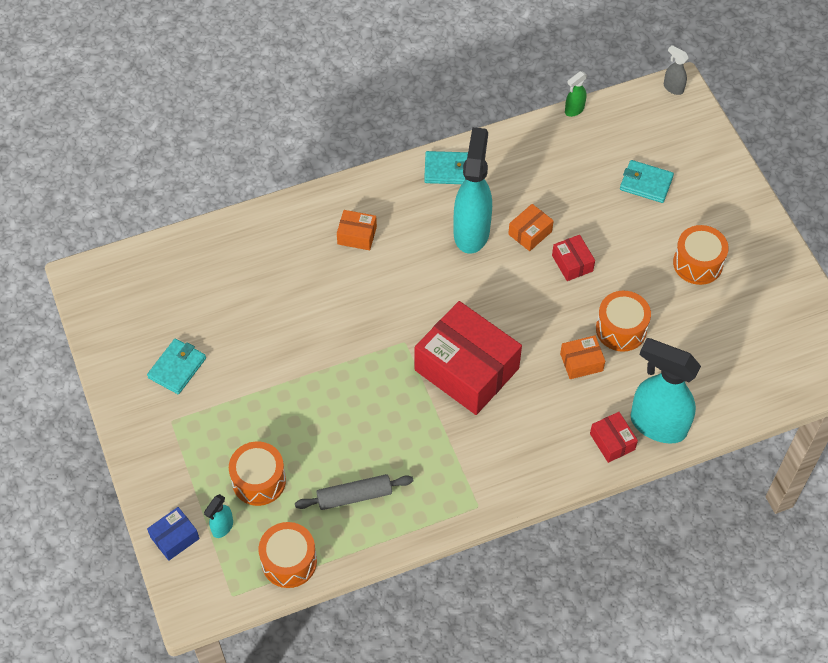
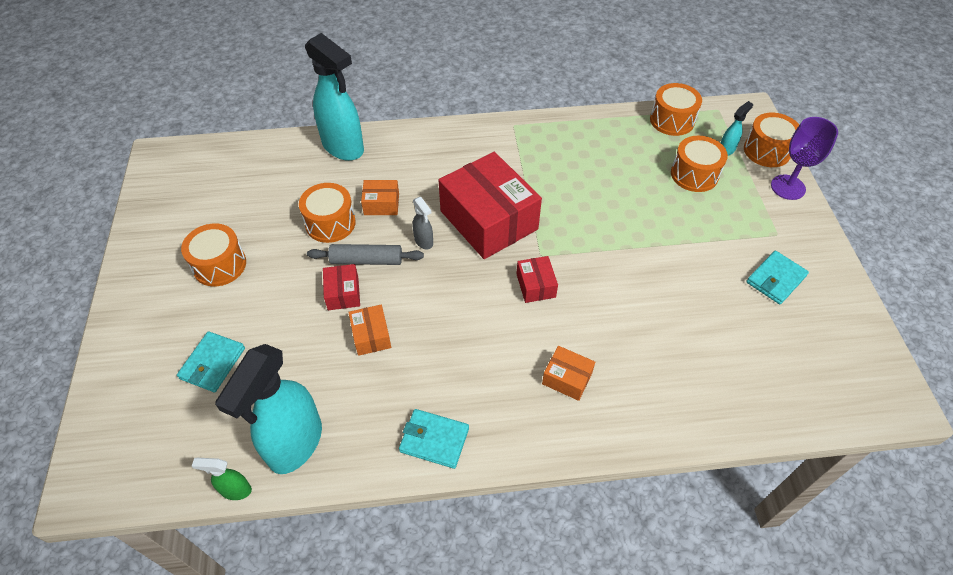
camera: 165 degrees left, 5 degrees down
blue box [147,507,200,561] -> orange drum [744,113,799,167]
grey rolling pin [295,474,414,510] -> grey rolling pin moved to [307,244,424,265]
turquoise spray bottle [454,127,492,254] -> turquoise spray bottle moved to [215,344,322,474]
orange box [508,204,554,251] -> orange box turned 75 degrees counterclockwise [348,305,391,356]
green spray bottle [565,71,587,117] -> green spray bottle turned 150 degrees counterclockwise [192,458,252,500]
red box [590,412,638,463] -> red box moved to [516,256,558,303]
turquoise wallet [620,160,674,203] -> turquoise wallet turned 75 degrees clockwise [177,331,245,392]
grey spray bottle [664,45,689,95] -> grey spray bottle moved to [413,197,433,250]
none -> purple goblet [771,117,838,200]

